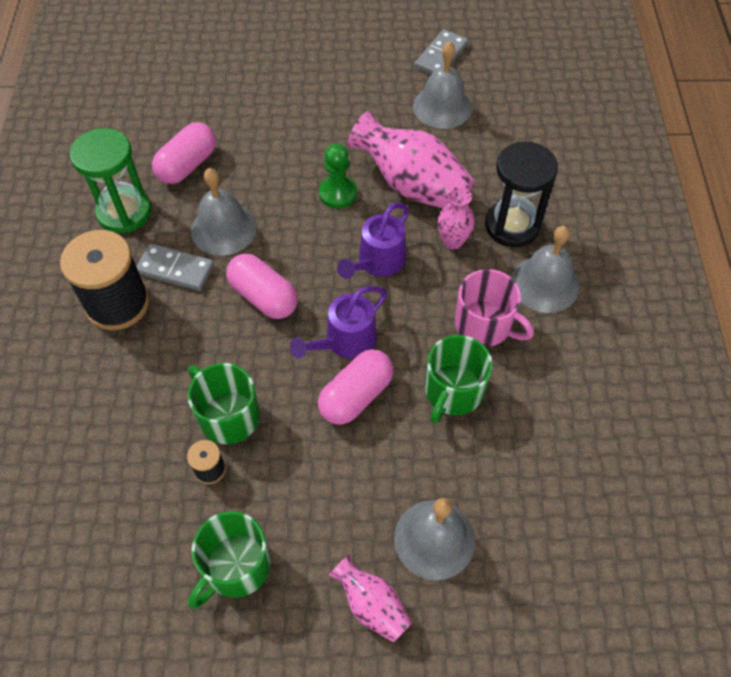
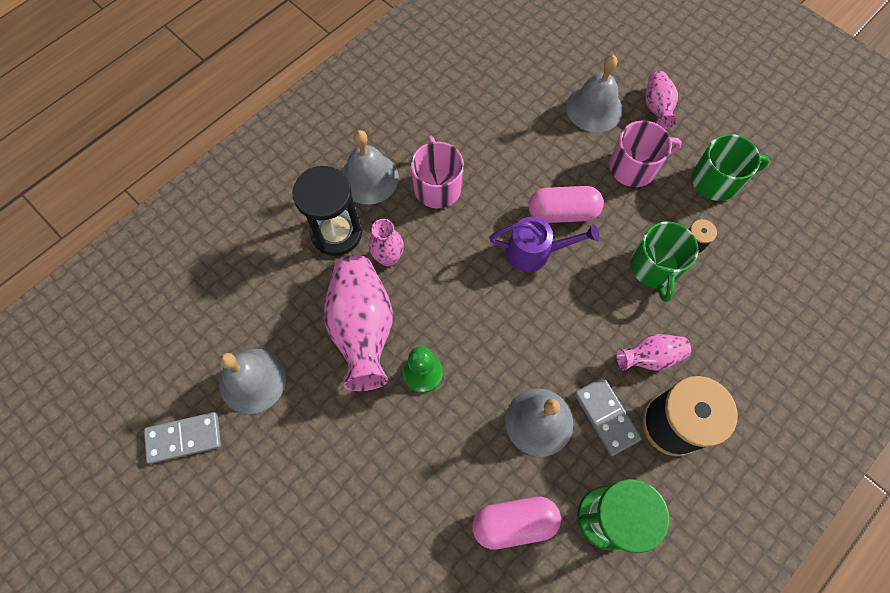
camera: 135 degrees left, 10 degrees up
pink capsule [226,254,298,319] -> none
purple watering can [337,203,409,279] -> none
green mug [425,335,493,424] -> none
none -> pink mug [610,120,682,187]
none -> pink vase [616,334,691,371]

